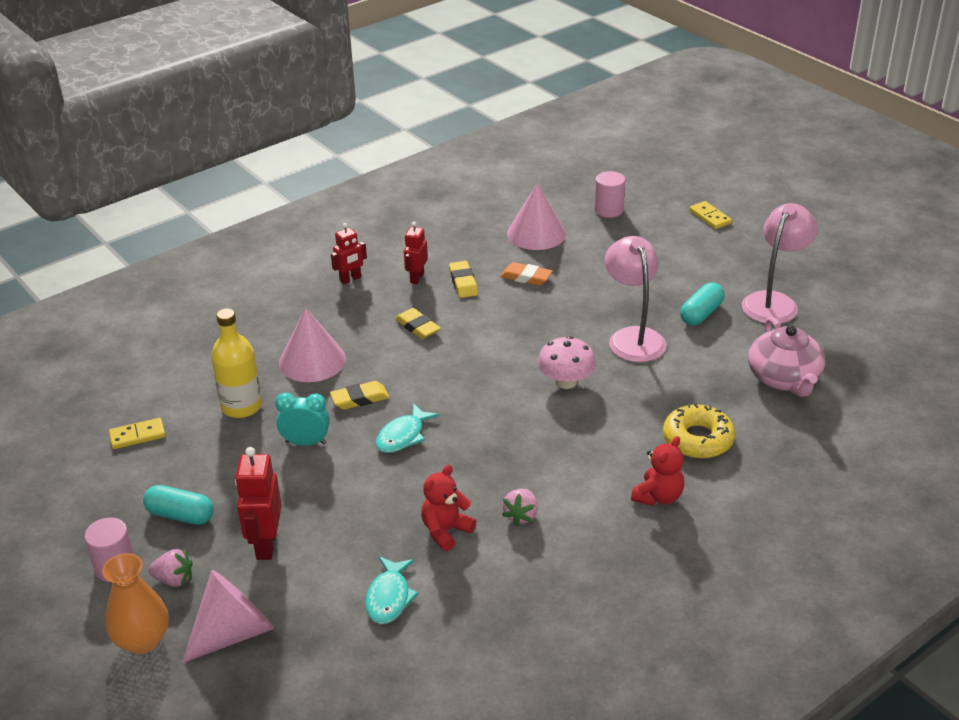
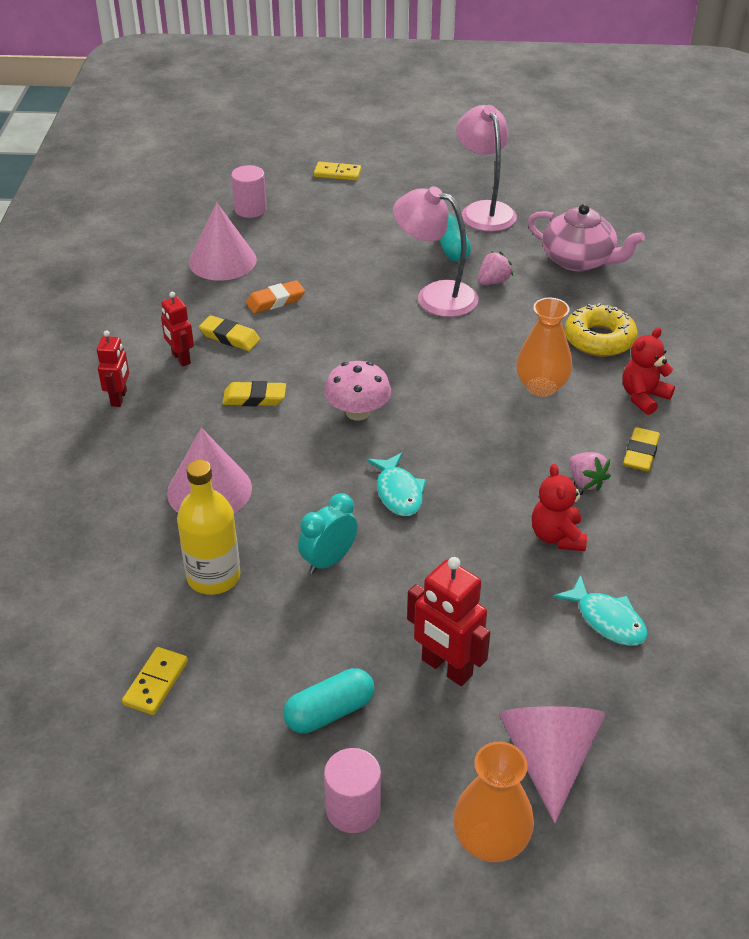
camera: 50 degrees left, 5 degrees up
pink strawberry [148,548,193,587] -> pink strawberry moved to [478,252,513,285]
yellow eraser [330,381,389,410] -> yellow eraser moved to [623,427,660,471]
pink mushroom [538,336,596,389] -> pink mushroom moved to [324,361,391,421]
red teddy bear [631,436,684,506] -> red teddy bear turned 120 degrees counterclockwise [622,327,675,415]
none -> orange vase [516,298,572,397]

